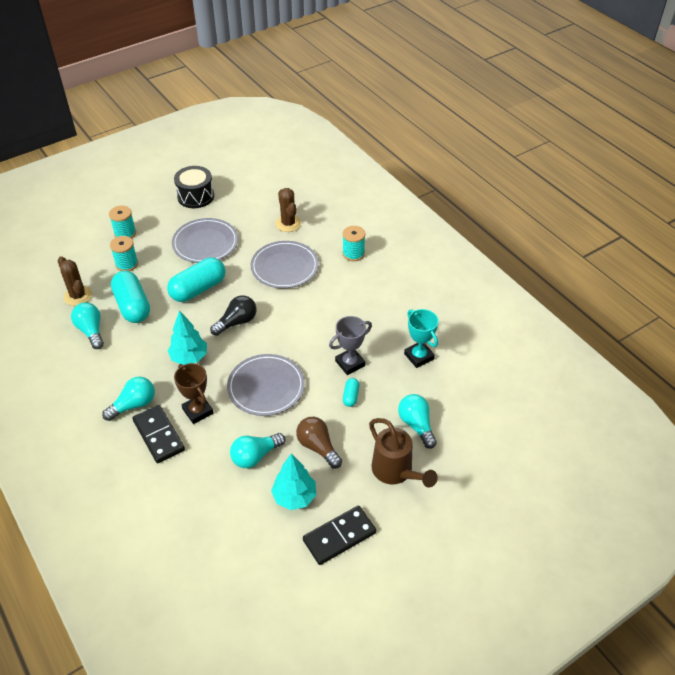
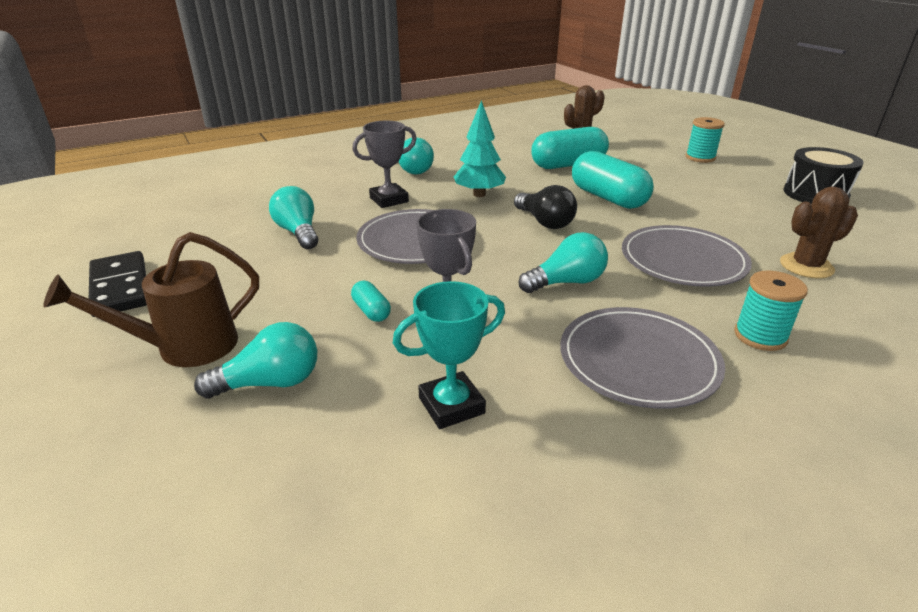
camera: 95 degrees right, 15 degrees down
turquoise light bulb [71,303,104,349] -> turquoise light bulb moved to [519,232,608,293]
turquoise spool [110,236,138,271] -> none
black domino [132,405,185,463] -> none
grey plate [172,218,238,263] -> grey plate moved to [560,307,725,409]
brown trophy [174,363,213,424] -> grey trophy [352,121,417,208]
turquoise tree [271,453,316,510] -> none
brown light bulb [296,417,342,468] -> none
turquoise capsule [343,378,359,407] -> turquoise capsule turned 45 degrees clockwise [351,281,391,322]

